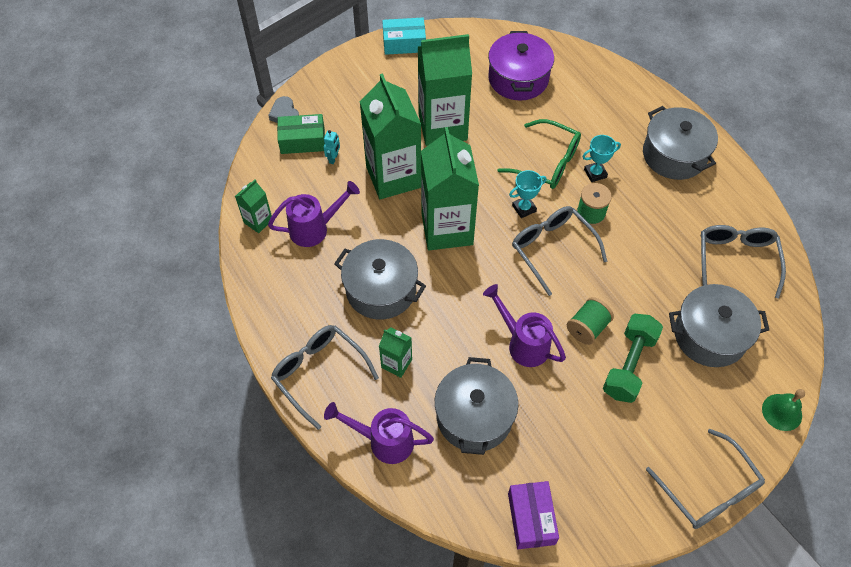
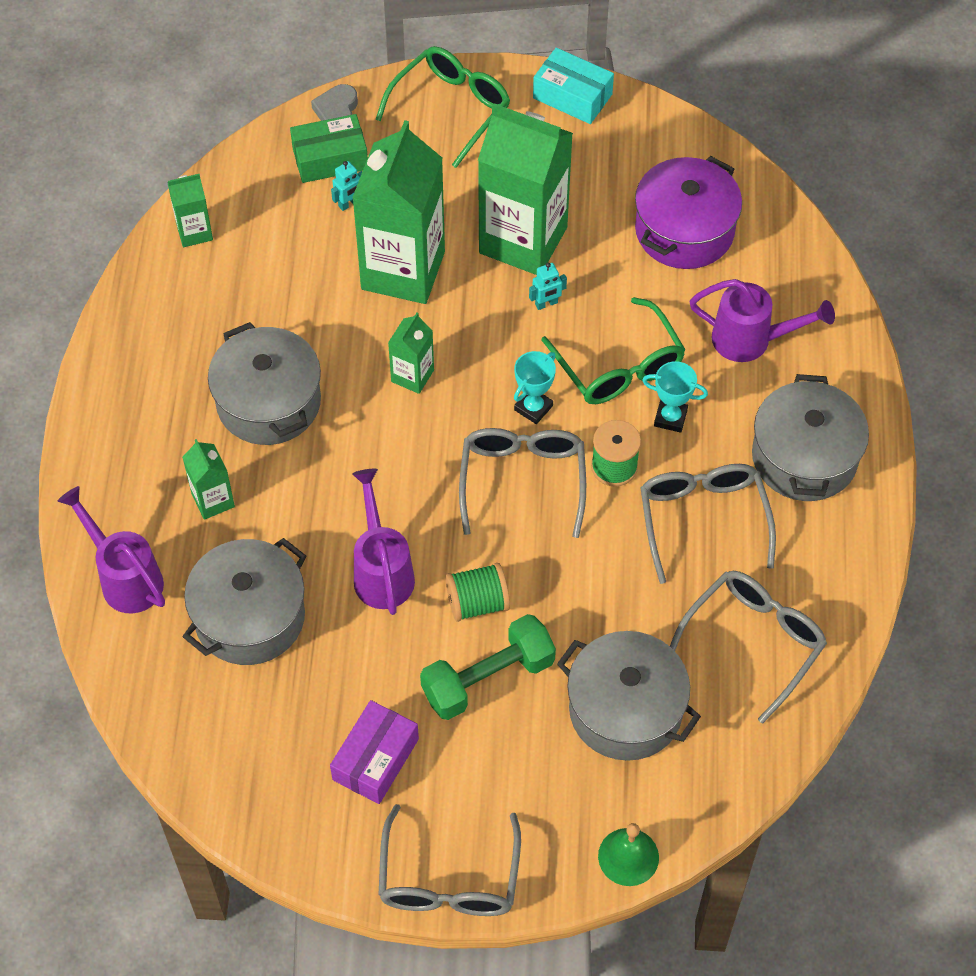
camera: 35 degrees right, 0 degrees up
purple watering can [268,181,360,247] -> purple watering can moved to [690,279,835,362]
grey glasses [271,325,379,430] -> grey glasses moved to [641,464,776,584]
green box [277,114,325,154] -> green box turned 45 degrees counterclockwise [290,114,368,183]
green carton [421,127,479,250] -> green carton [388,313,434,394], size x0.46
purple box [508,481,559,549] -> purple box moved to [330,700,419,804]
turquoise trophy [509,170,547,218] -> turquoise trophy turned 60 degrees counterclockwise [514,351,556,424]
none -> green glasses [376,46,510,168]
none -> turquoise robot [529,263,567,310]

